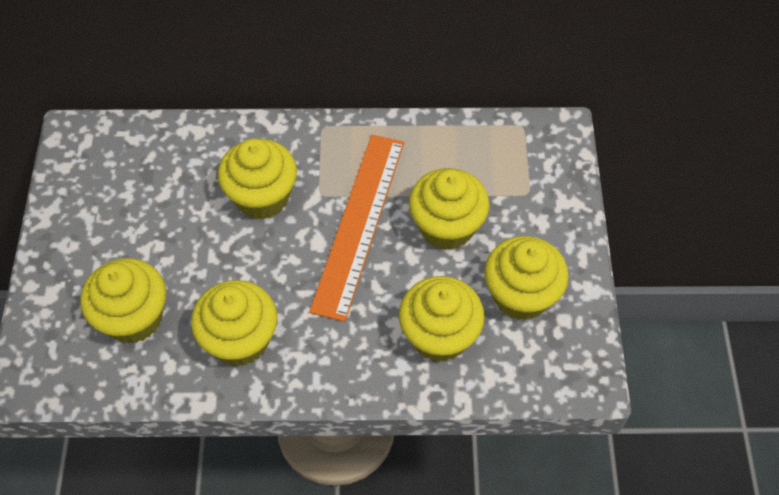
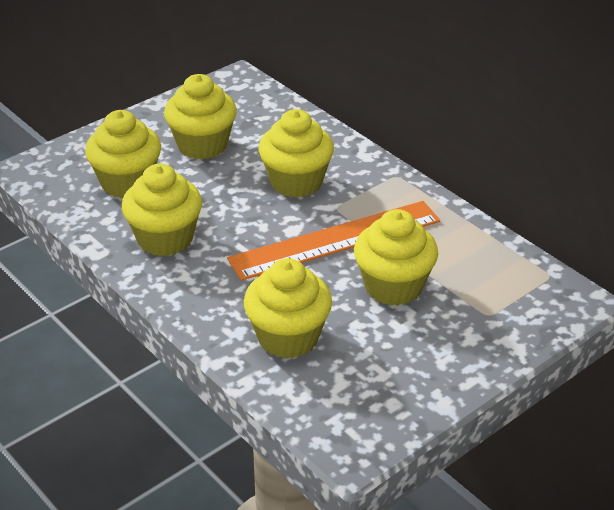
camera: 50 degrees right, 20 degrees down
yellow cupcake [484,236,569,320] -> yellow cupcake moved to [164,74,237,159]

